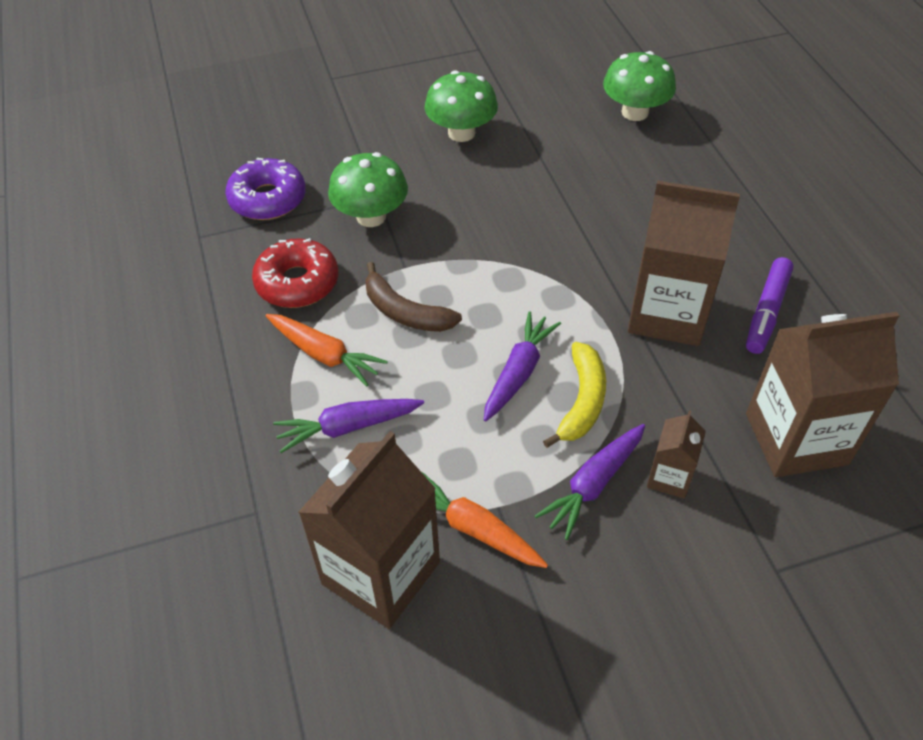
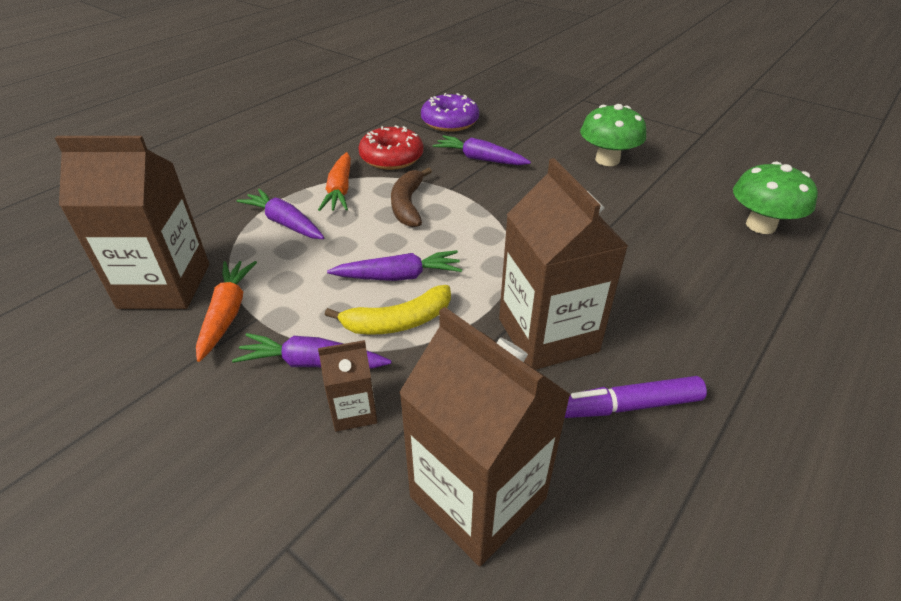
camera: 55 degrees right, 10 degrees down
green mushroom [328,152,408,227] -> purple carrot [432,135,531,165]

